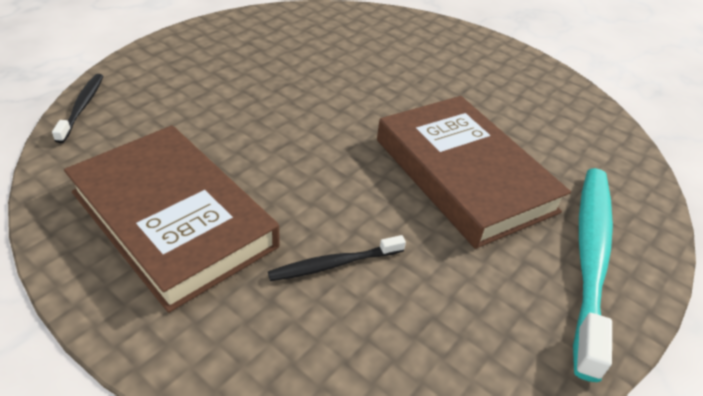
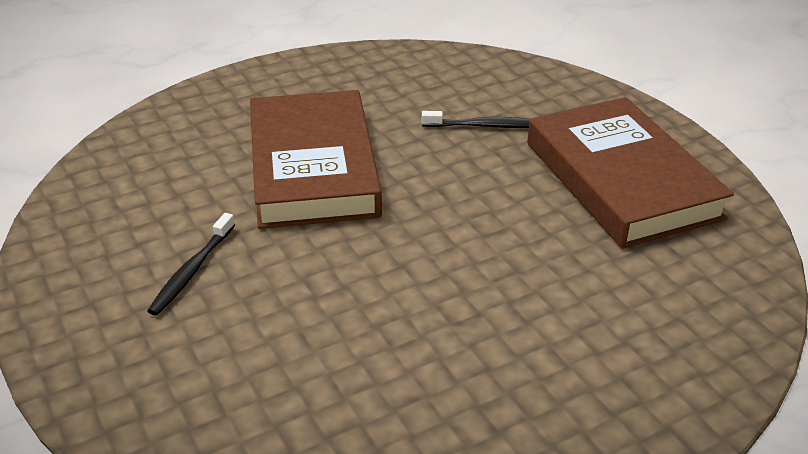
camera: 155 degrees left, 5 degrees down
black toothbrush [52,74,103,143] -> black toothbrush moved to [147,213,235,316]
turquoise toothbrush [573,168,613,382] -> none

